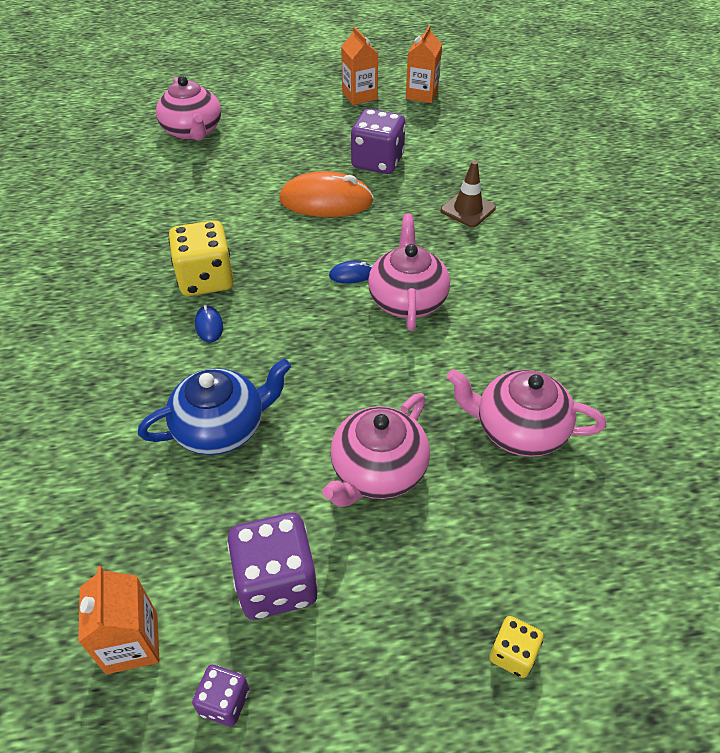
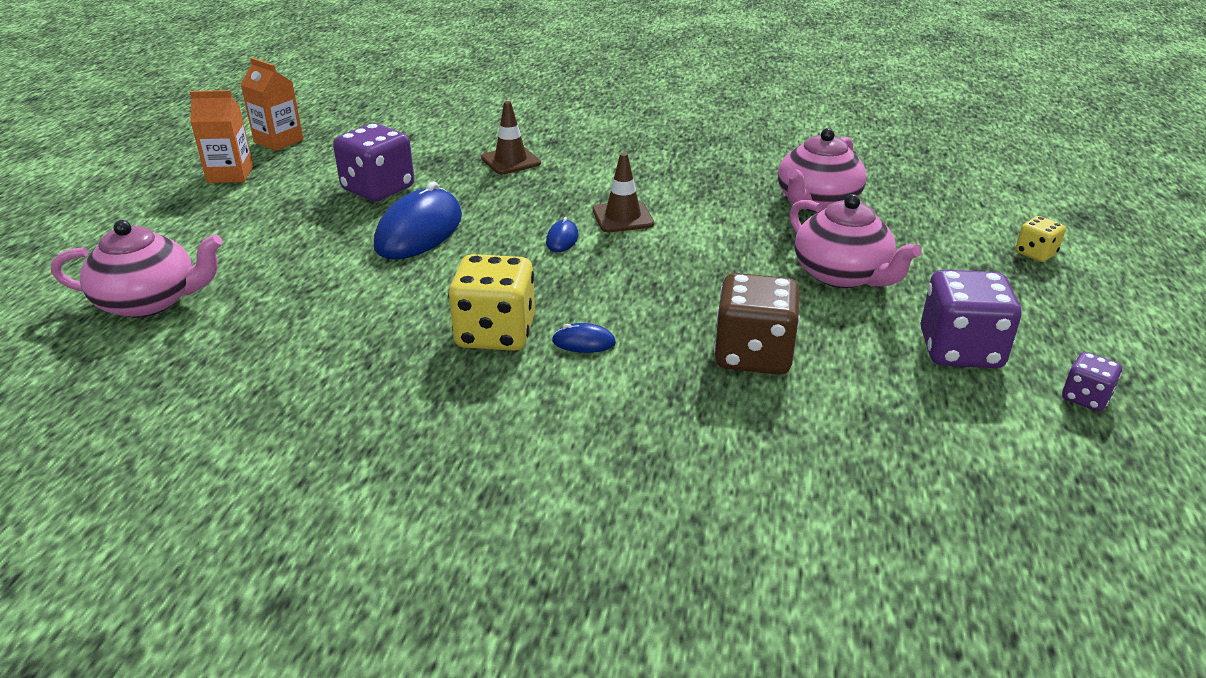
camera: 70 degrees left, 15 degrees down
orange carton [78,566,159,674] -> none
blue teapot [138,359,291,455] -> brown dice [714,273,800,375]
orange mouse [279,171,374,217] -> blue mouse [374,181,462,260]
pink teapot [368,214,450,331] -> brown traffic cone [593,153,654,232]

